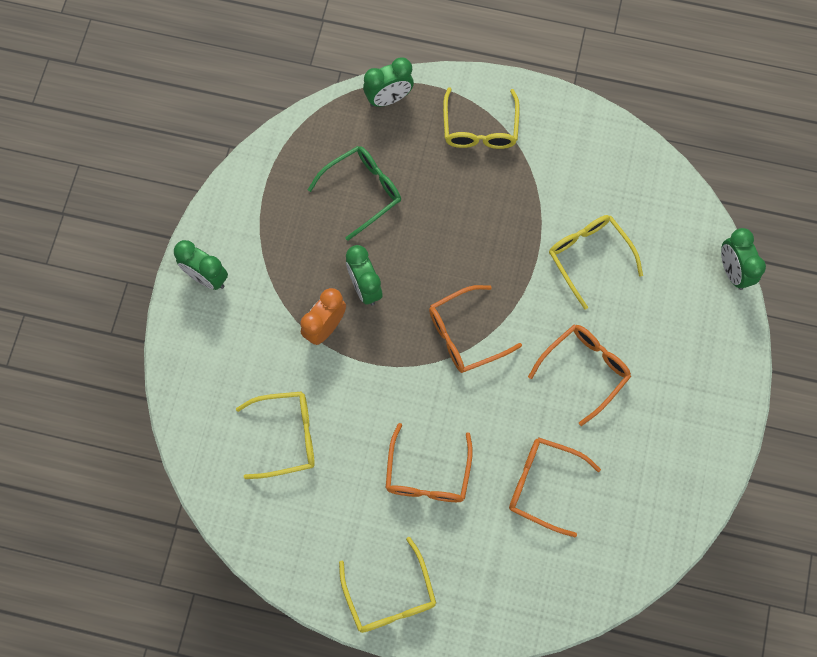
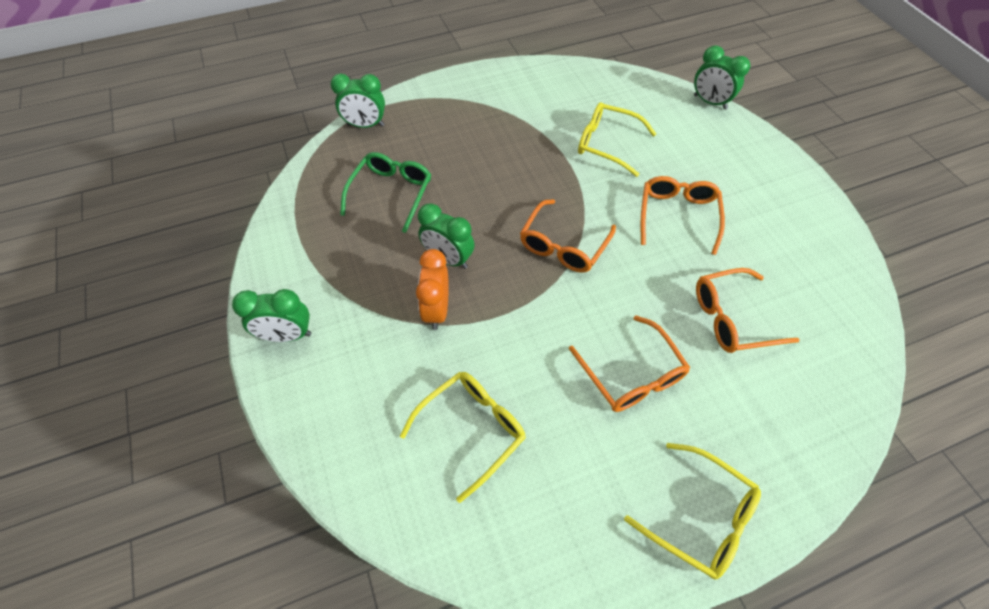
camera: 35 degrees left, 15 degrees down
green clock [363,57,414,107] -> green clock turned 60 degrees clockwise [331,74,385,128]
yellow glasses [443,87,520,149] -> none

